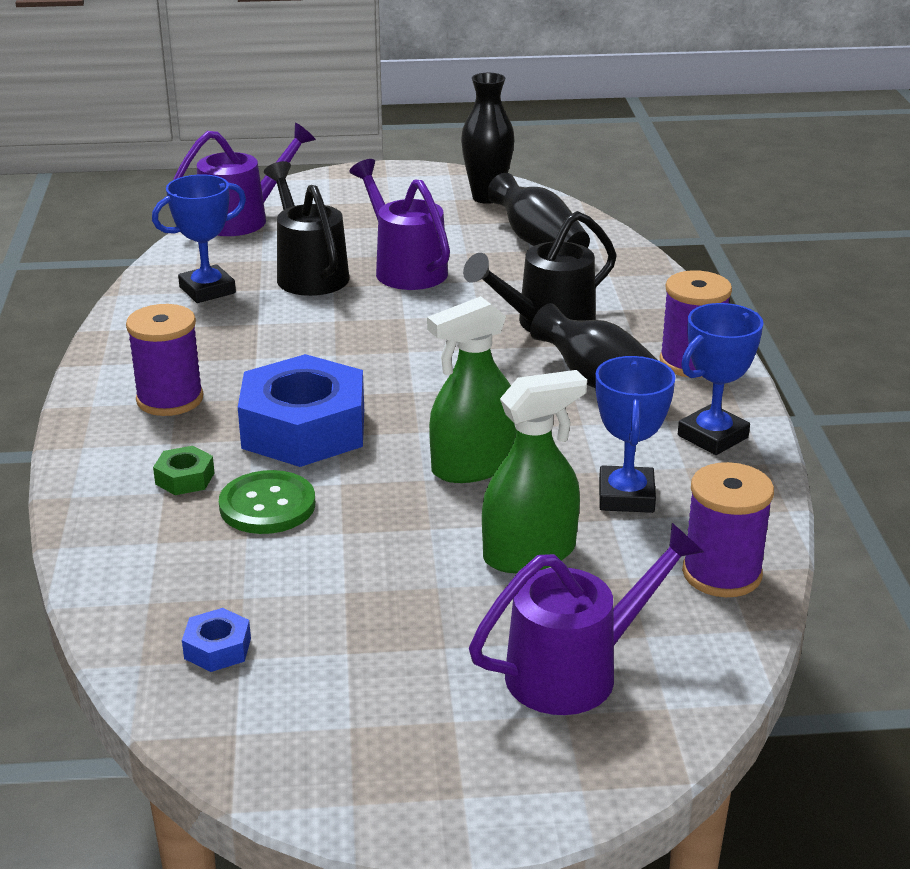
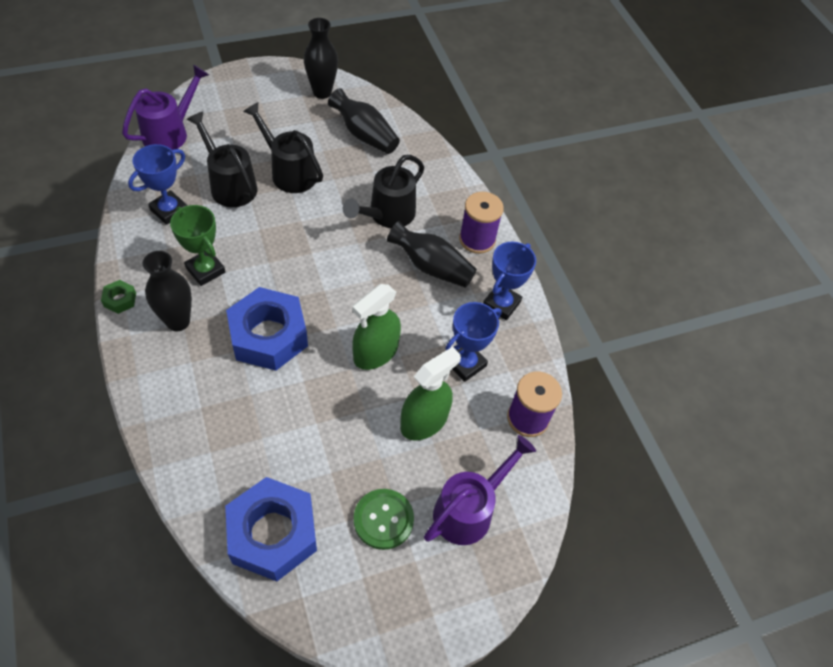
camera: 20 degrees left, 25 degrees up
purple spool [126,304,203,416] -> black vase [143,251,192,331]
green nut [153,446,215,495] -> green nut moved to [101,280,136,314]
blue nut [182,608,251,672] -> blue nut [225,477,317,581], size x2.42
green button [219,470,315,534] -> green button moved to [354,489,414,550]
purple watering can [349,159,450,290] -> black watering can [243,102,323,193]
blue trophy [595,356,675,513] -> blue trophy turned 60 degrees clockwise [445,302,502,382]
none -> green trophy [170,205,225,286]

